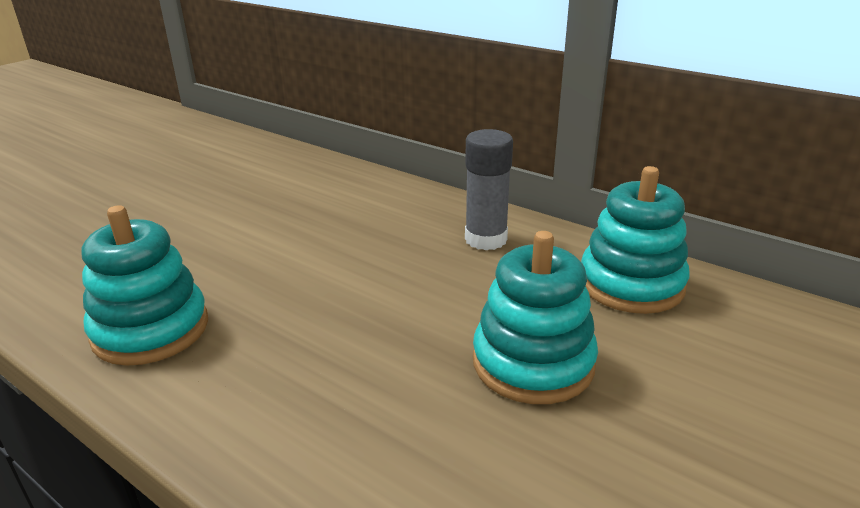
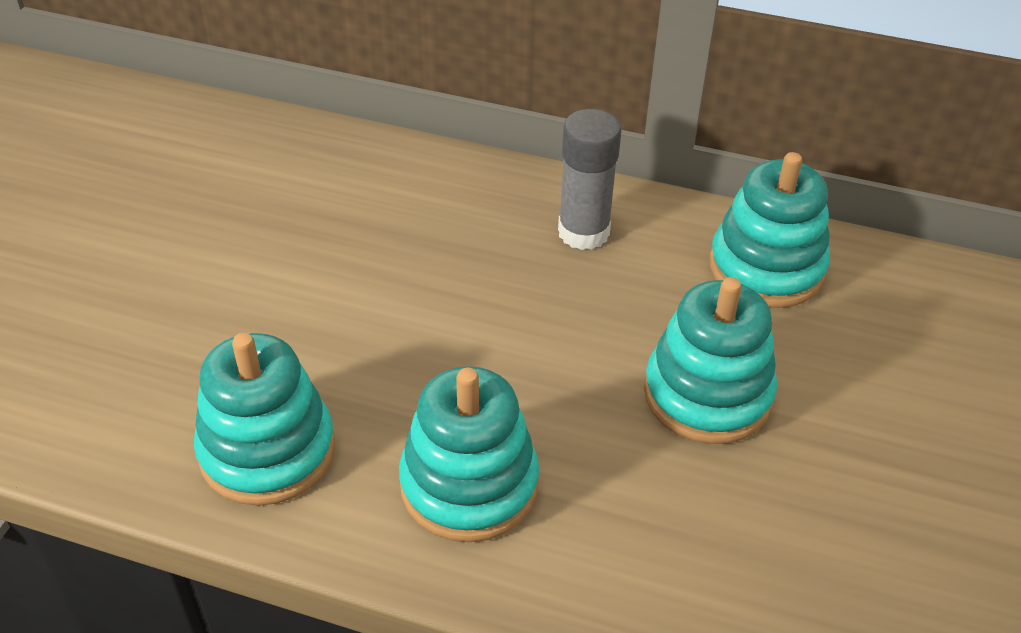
camera: 20 degrees left, 15 degrees up
none -> turquoise stacking toy [399,366,539,542]

